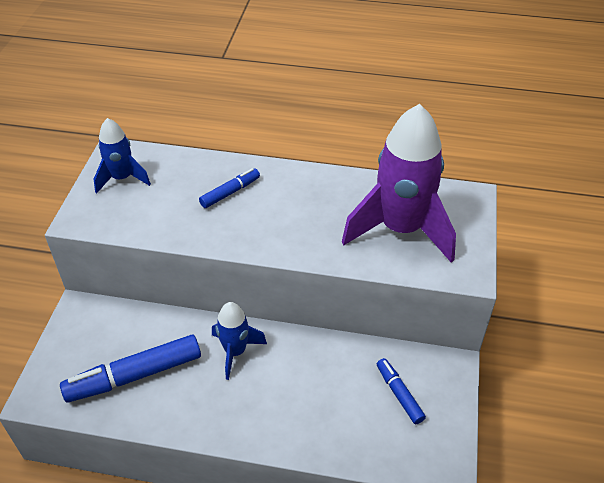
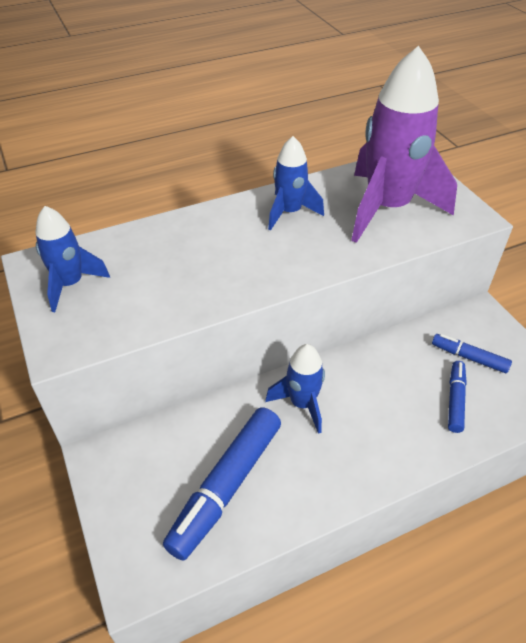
camera: 35 degrees left, 0 degrees up
blue marker [199,168,260,208] -> blue marker moved to [448,361,467,433]
none -> blue rocket [268,136,324,231]

